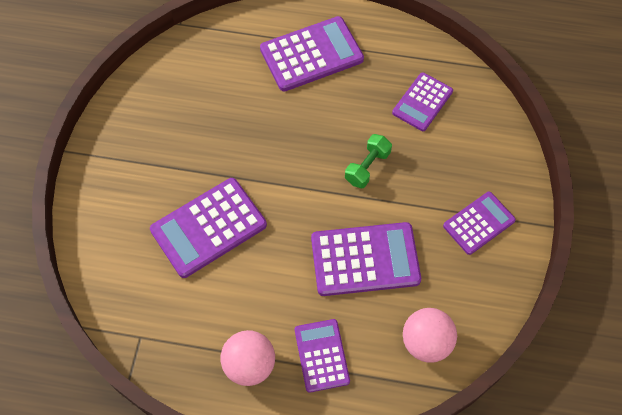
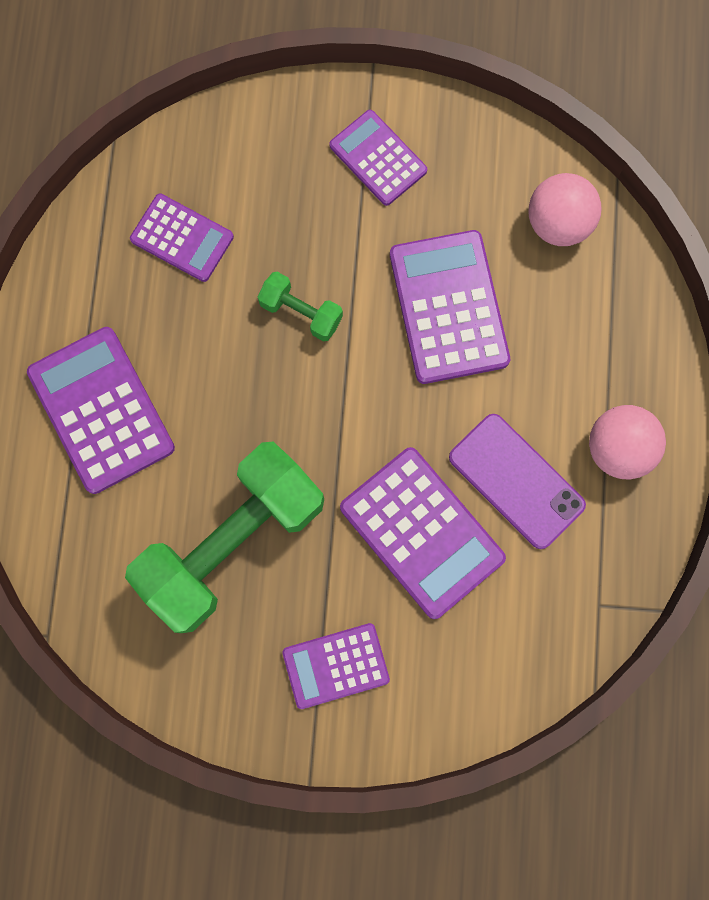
camera: 95 degrees left, 15 degrees up
purple calculator [295,319,350,393] -> purple calculator moved to [282,623,390,709]
none -> green dumbbell [125,441,324,633]
none -> purple phone [449,414,586,549]

